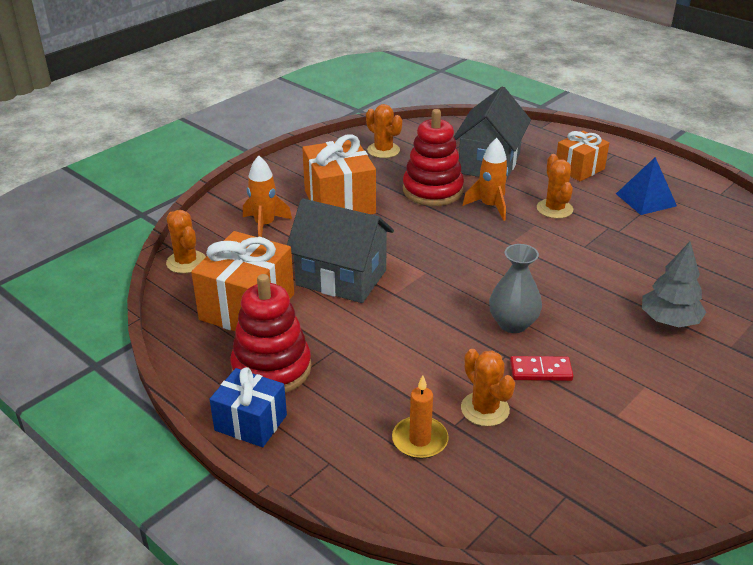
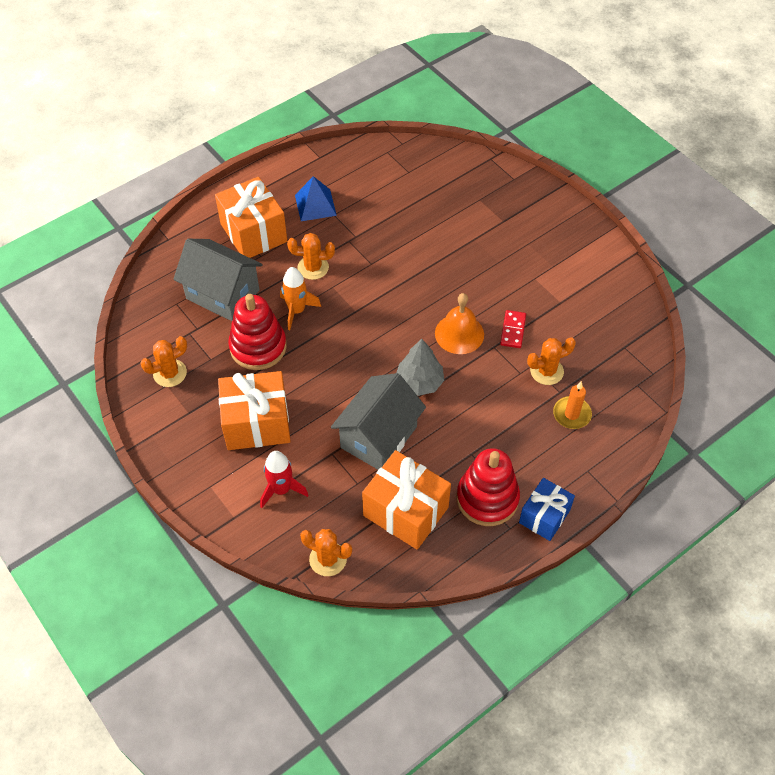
camera: 80 degrees left, 20 degrees up
orange cactus [166,210,206,274] -> orange cactus turned 45 degrees clockwise [300,529,352,576]
orange rocket [243,156,292,237] -> red rocket [260,451,308,508]
grey vase [489,244,542,333] -> orange bell [435,293,484,354]
orange gift [556,131,609,181] -> orange gift [215,177,287,258], size x1.59
grey tree [642,242,706,327] -> grey tree moved to [396,339,444,396]

